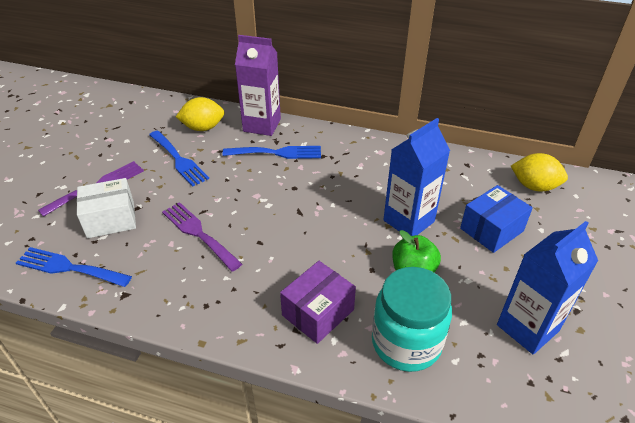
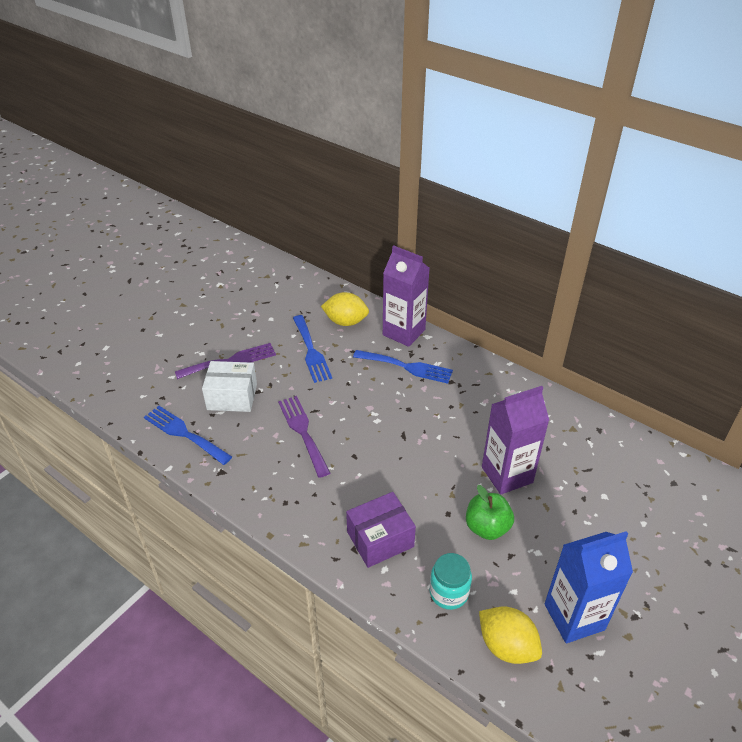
camera: 20 degrees right, 0 degrees up
turquoise jar [372,267,452,372] -> turquoise jar [430,553,472,610], size x0.58
blue carton [383,118,450,236] -> purple carton [482,386,549,495]
blue box [460,185,533,253] -> none
yellow lemon [511,153,568,191] -> yellow lemon moved to [479,607,542,664]

